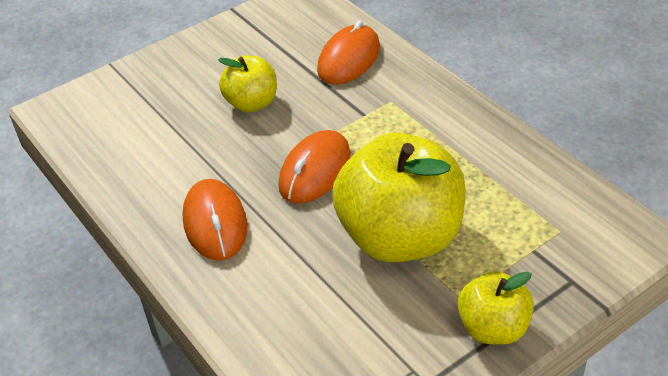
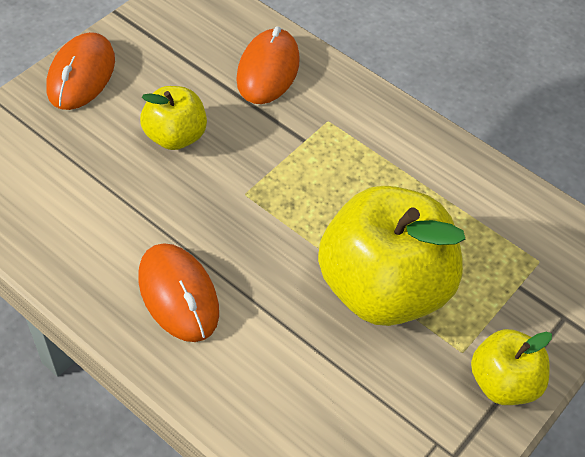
camera: 20 degrees left, 10 degrees up
orange mouse [278,130,351,204] -> orange mouse moved to [47,32,115,110]

